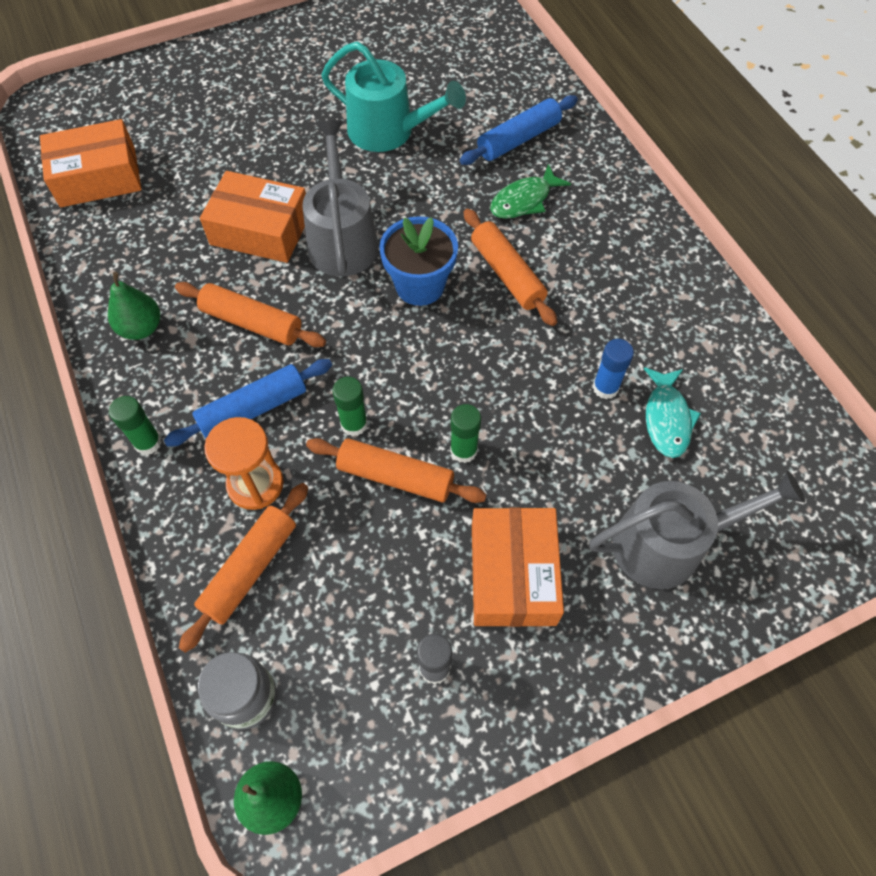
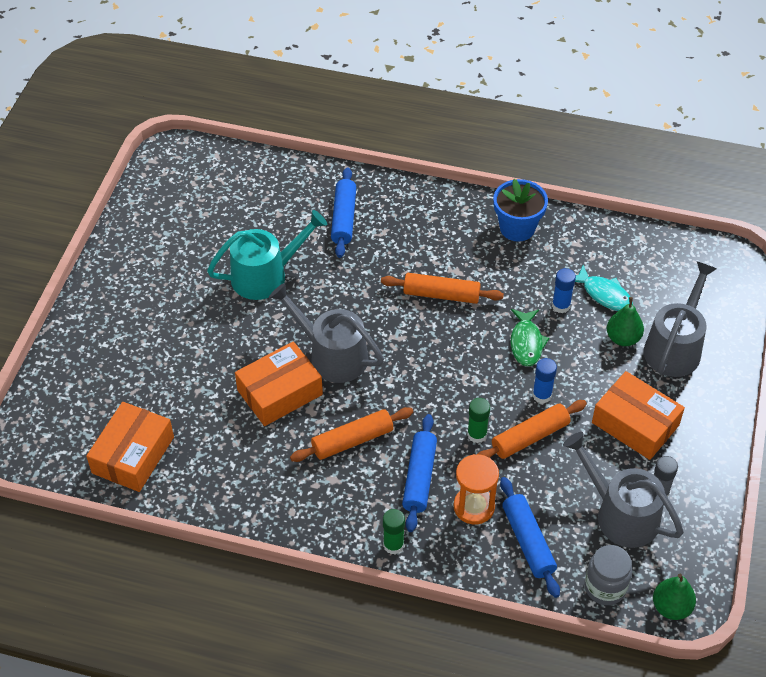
camera: 50 degrees left, 10 degrees down
green pear [108,272,160,340] -> green pear moved to [607,297,644,346]
orange rolling pin [179,483,308,653] -> blue rolling pin [500,477,560,598]
blue flower pot [379,216,458,306] -> blue flower pot moved to [493,179,548,242]
green glue stick [450,404,481,463] -> blue glue stick [532,358,557,403]
green fish [490,164,571,219] -> green fish moved to [510,309,549,367]
none -> grey watering can [563,432,684,548]

